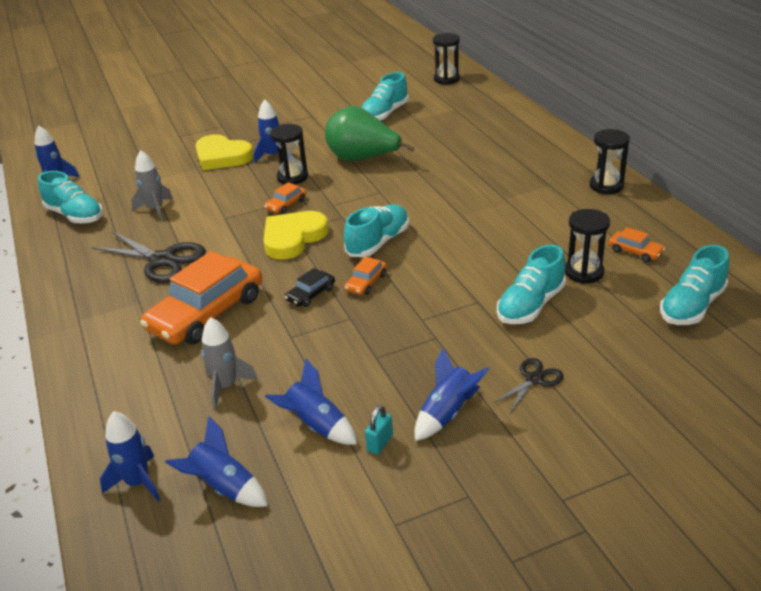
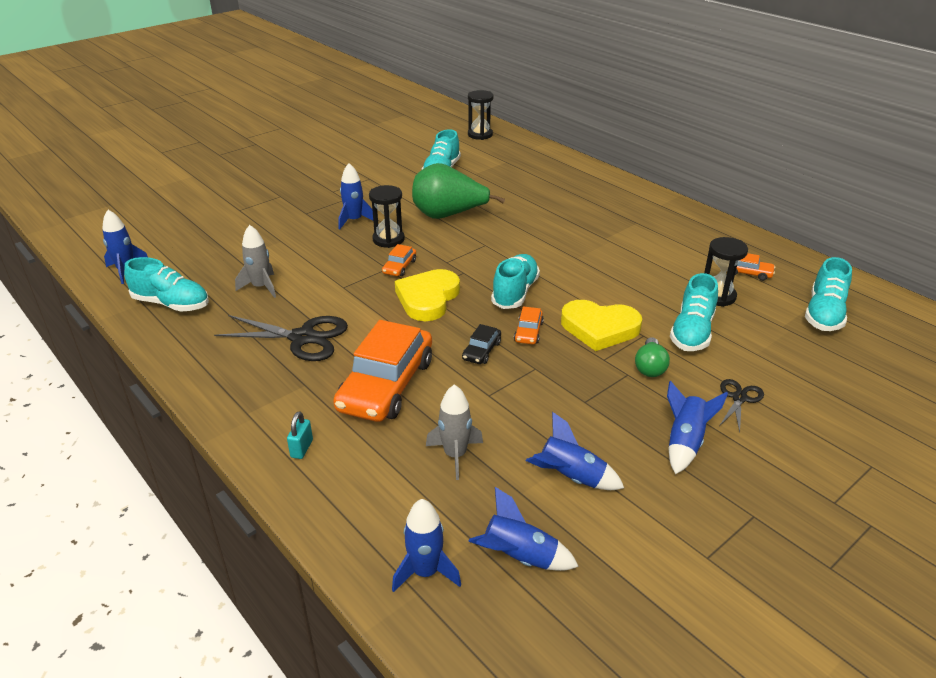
camera: 20 degrees left, 0 degrees up
yellow heart [195,134,254,170] -> yellow heart moved to [561,300,642,351]
turquoise padlock [365,405,393,455] -> turquoise padlock moved to [287,411,313,459]
black hourglass [589,129,630,194] -> none
none -> green light bulb [635,337,670,377]

